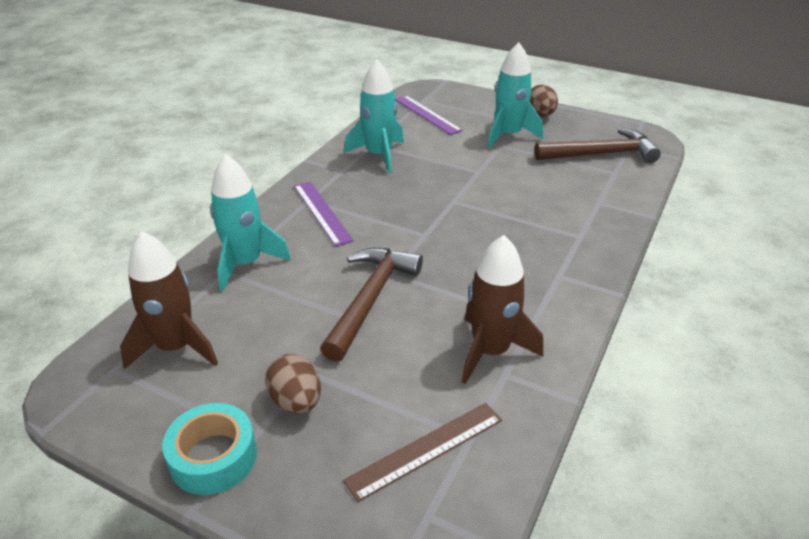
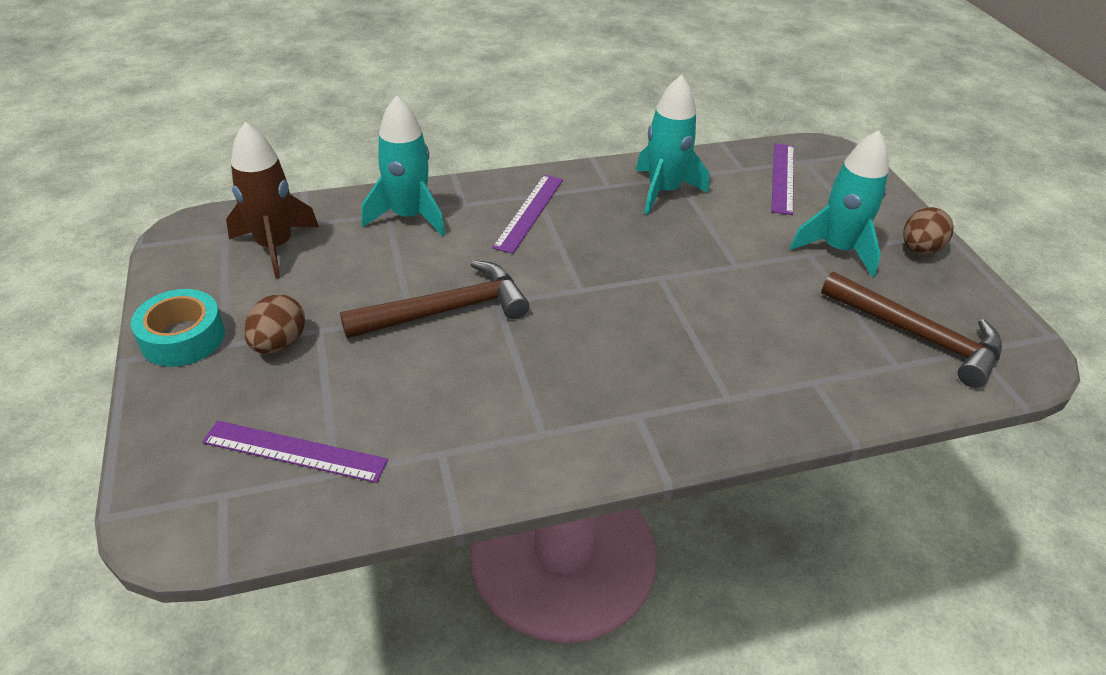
camera: 45 degrees right, 5 degrees up
brown ruler [343,403,502,502] -> purple ruler [202,421,388,483]
brown rocket [462,235,543,384] -> none

